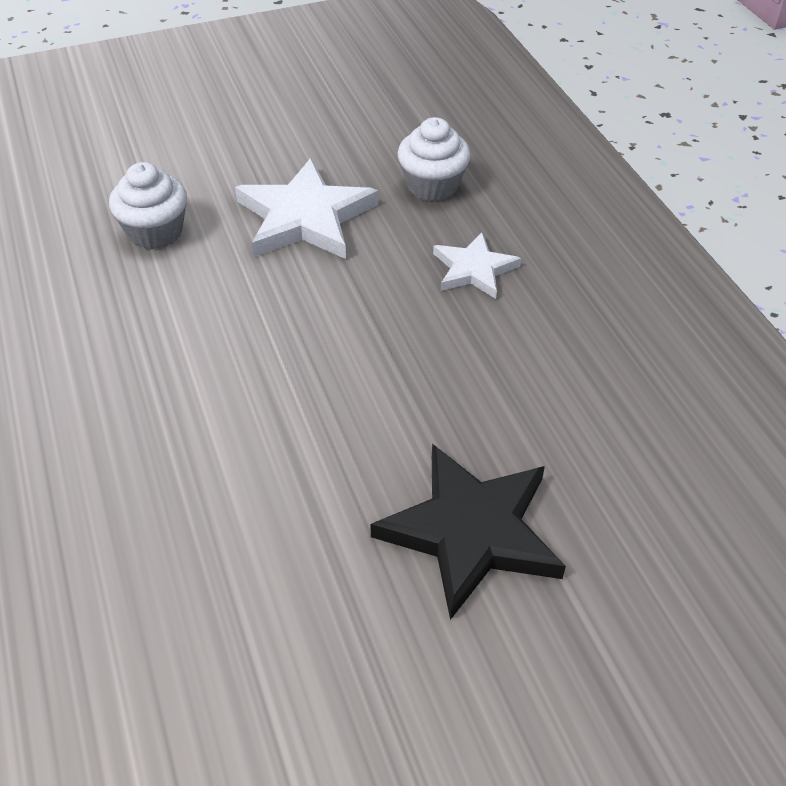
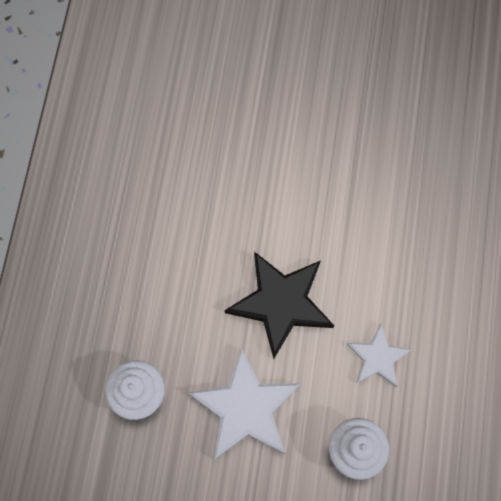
camera: 150 degrees left, 25 degrees up
black star [370,444,566,620] -> black star moved to [225,251,334,359]
white star [433,232,521,299] -> white star moved to [346,324,411,387]

